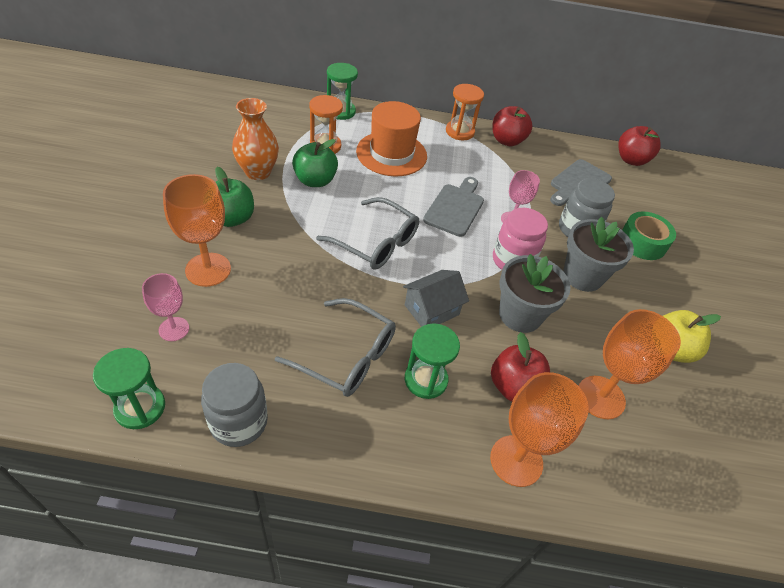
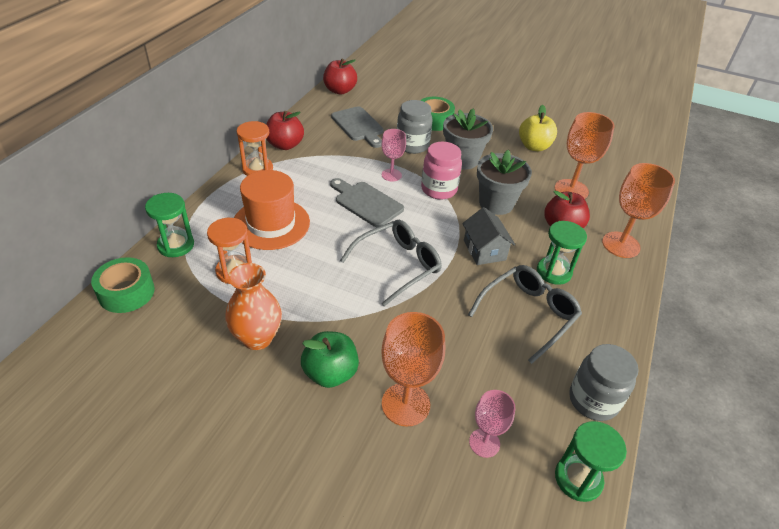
camera: 70 degrees left, 5 degrees down
green apple [292,139,338,187] -> none
none -> green tape [91,257,155,313]

